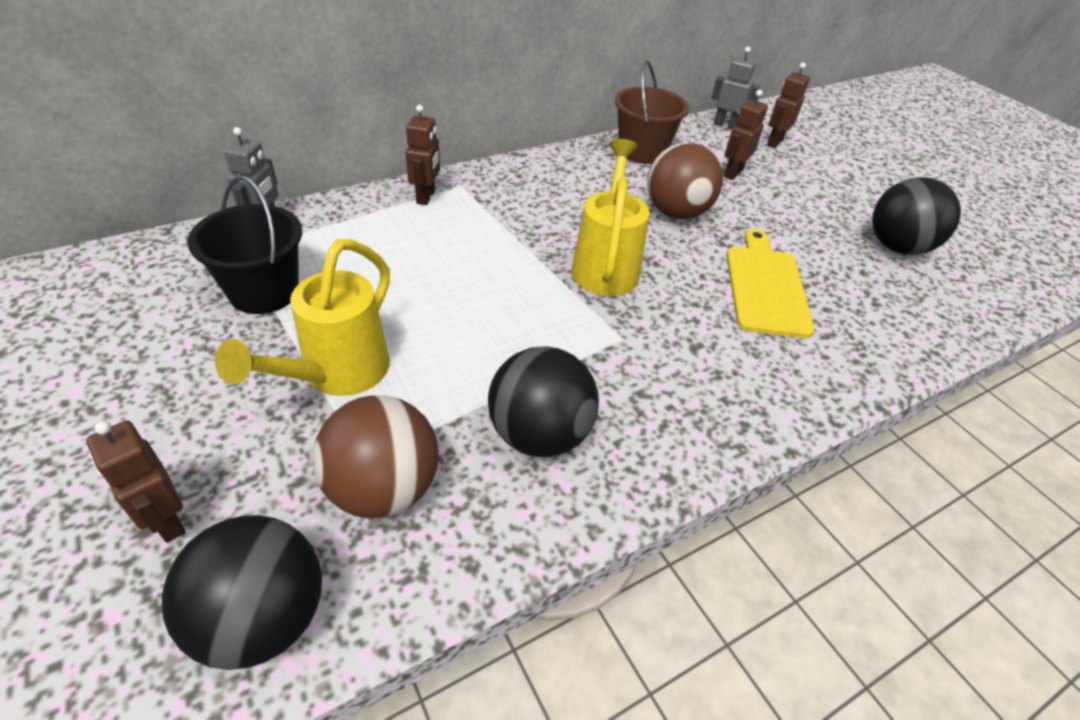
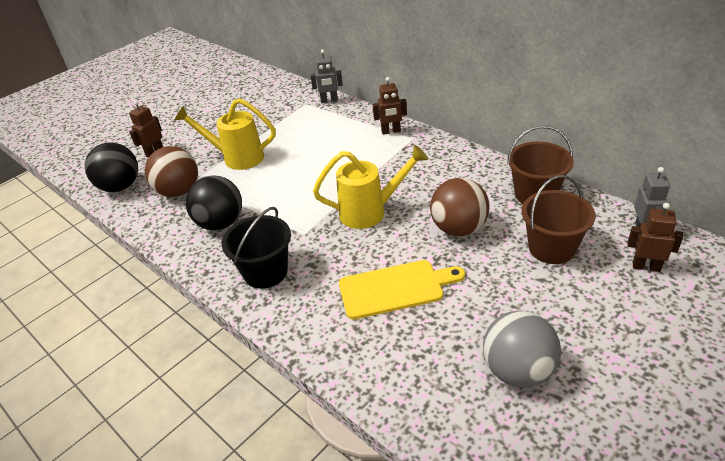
camera: 80 degrees right, 5 degrees down
black bucket [187,176,302,314] -> black bucket moved to [222,207,291,289]
brown robot [724,90,768,180] -> brown bucket [521,175,595,264]
black ball [872,177,961,255] -> grey ball [483,311,561,388]

